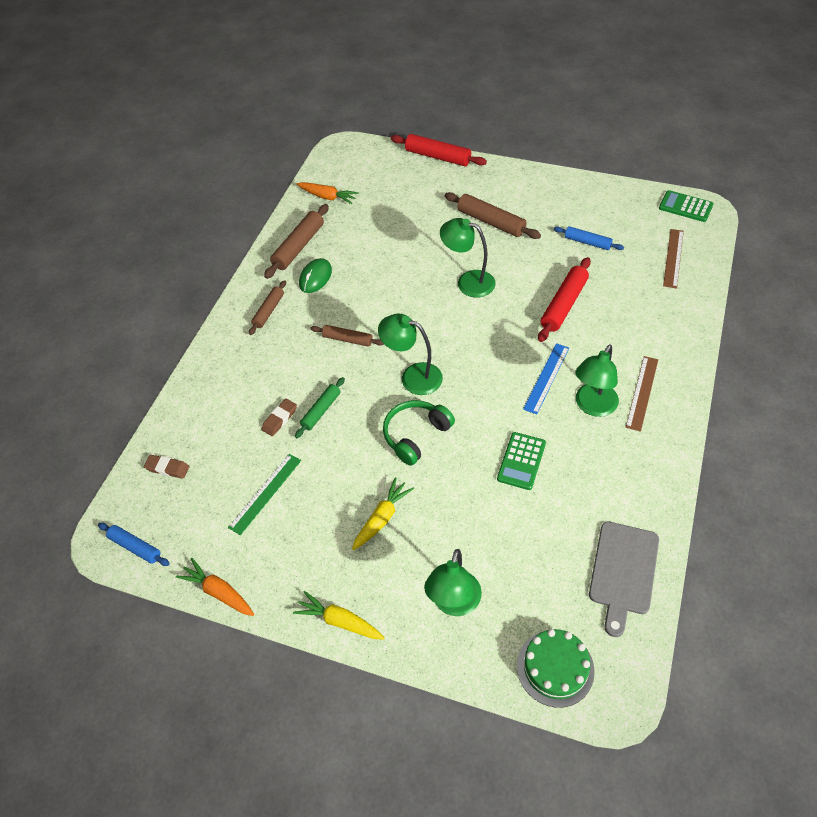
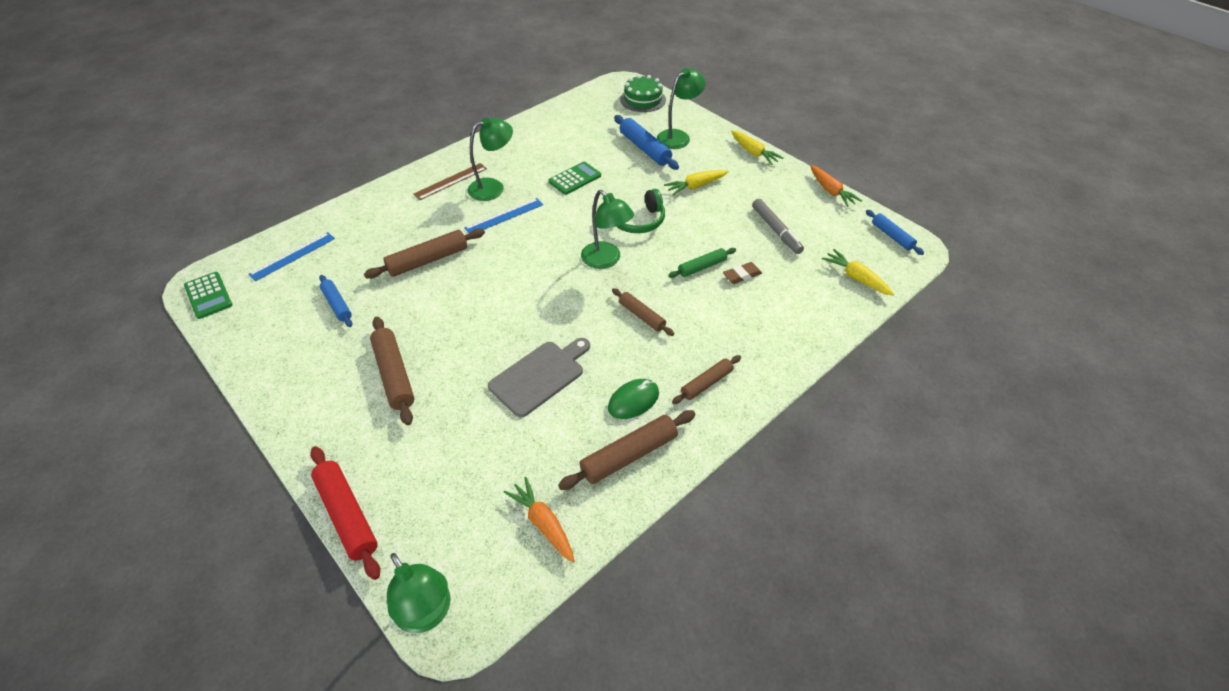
camera: 155 degrees left, 5 degrees down
brown eraser [144,455,190,479] -> yellow carrot [822,249,894,296]
green ruler [228,454,301,535] -> grey marker [752,199,804,254]
green lamp [440,218,496,298] -> green lamp moved to [387,553,451,633]
red rolling pin [538,257,591,342] -> brown rolling pin [364,228,485,279]
grey cutting board [589,522,659,637] -> grey cutting board moved to [488,338,590,418]
brown ruler [663,229,684,289] -> blue ruler [248,232,335,281]
none -> blue rolling pin [614,115,679,170]

